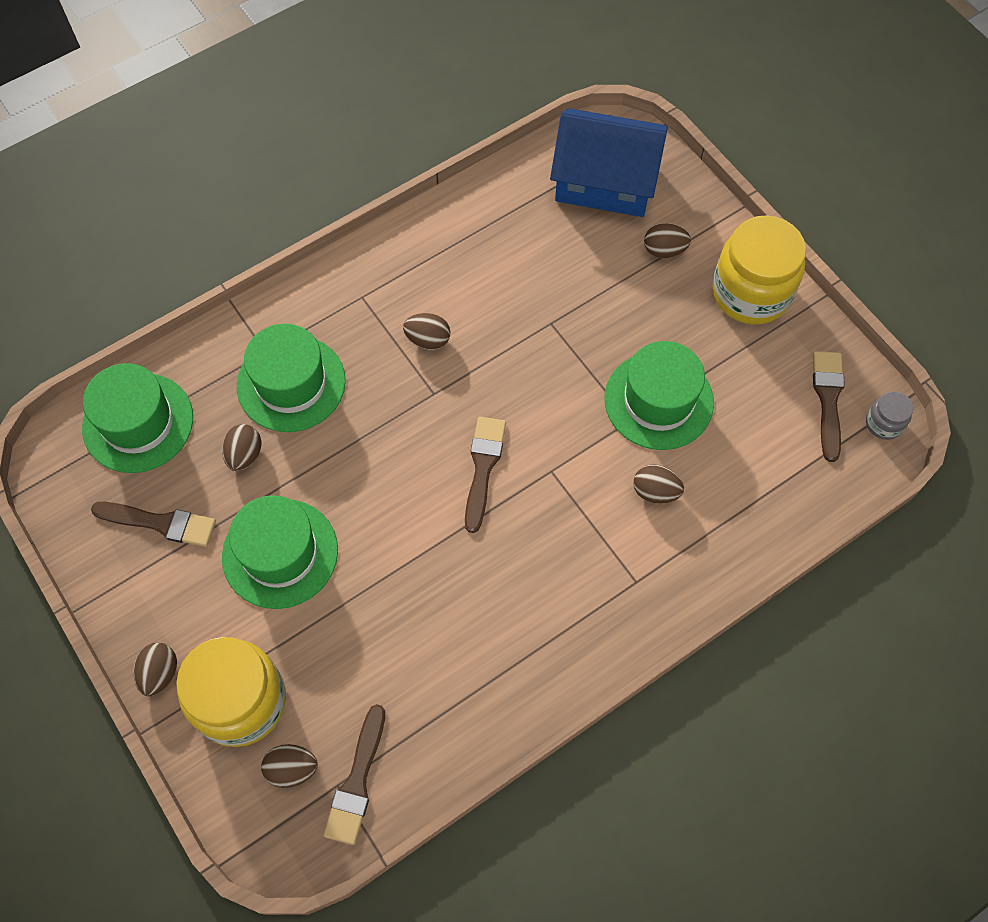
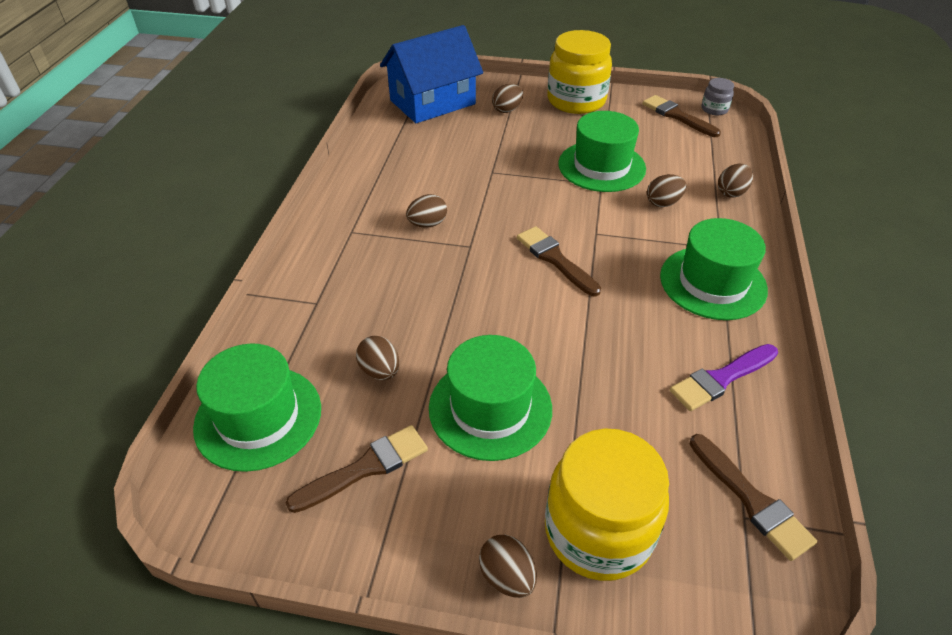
camera: 45 degrees left, 20 degrees down
green hat [237,324,346,432] -> green hat moved to [660,218,768,320]
brown egg [261,744,318,788] -> brown egg moved to [718,164,753,198]
none -> purple brush [670,344,778,411]

